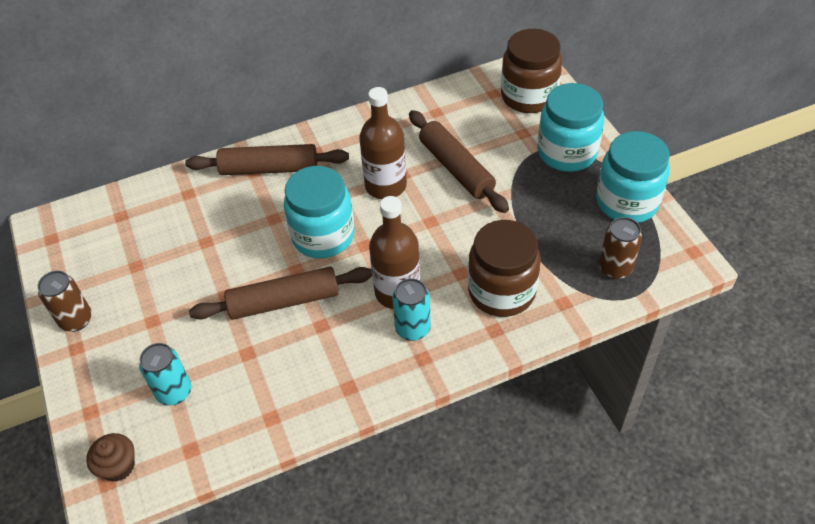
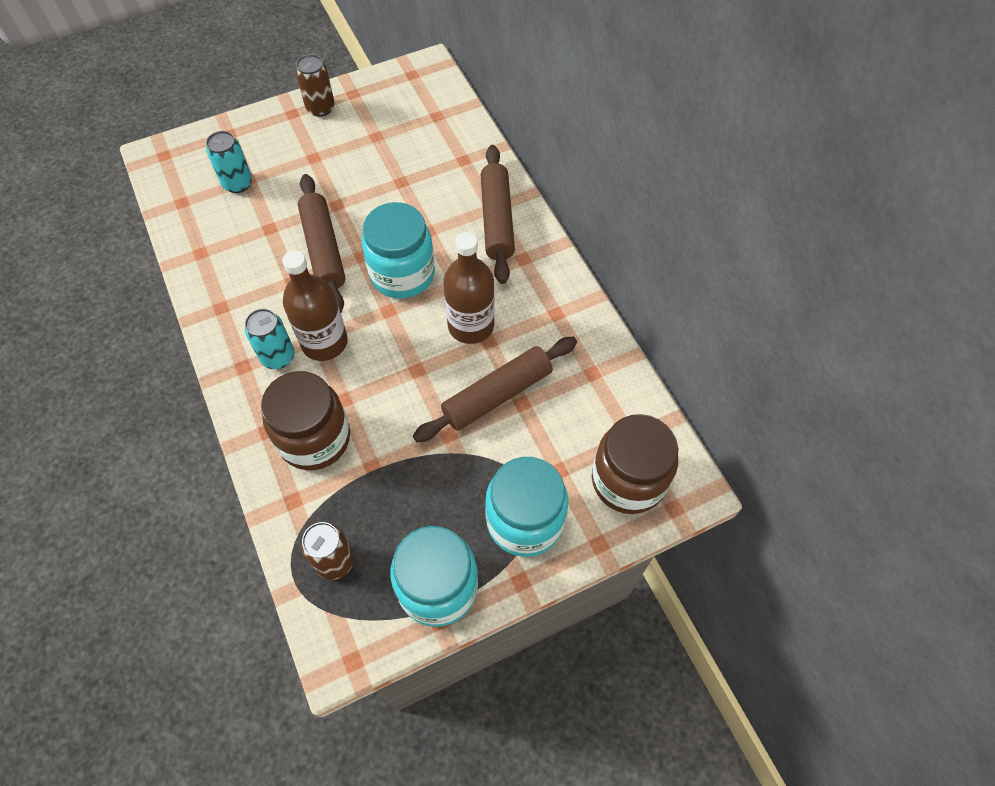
camera: 85 degrees right, 10 degrees up
brown cupcake [86,433,135,482] -> none

